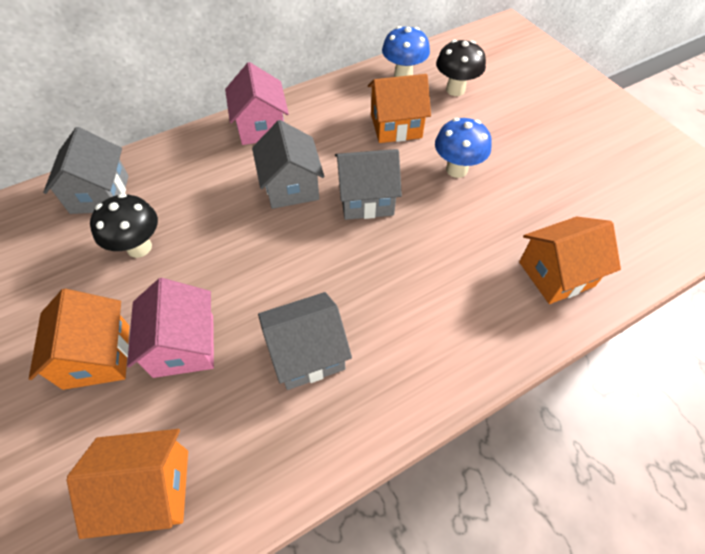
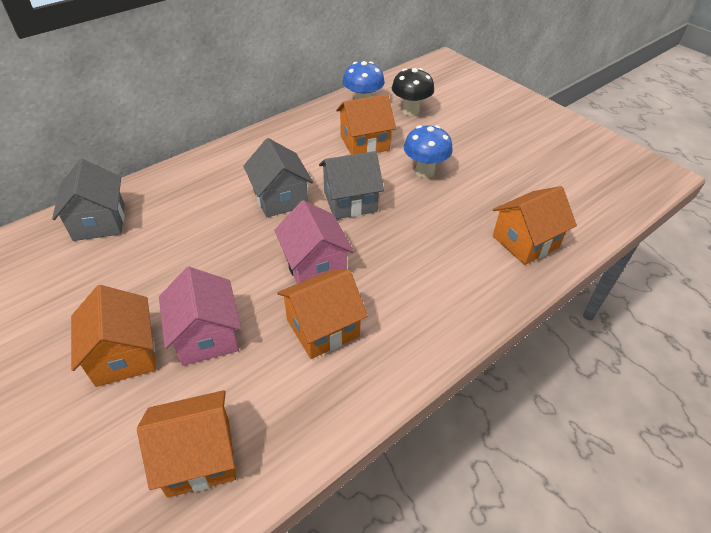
camera: 10 degrees left, 10 degrees down
black mushroom [90,193,158,258] -> none
pink house [225,62,289,145] -> pink house moved to [274,200,354,284]
grey house [258,292,352,390] -> orange house [277,269,368,359]

